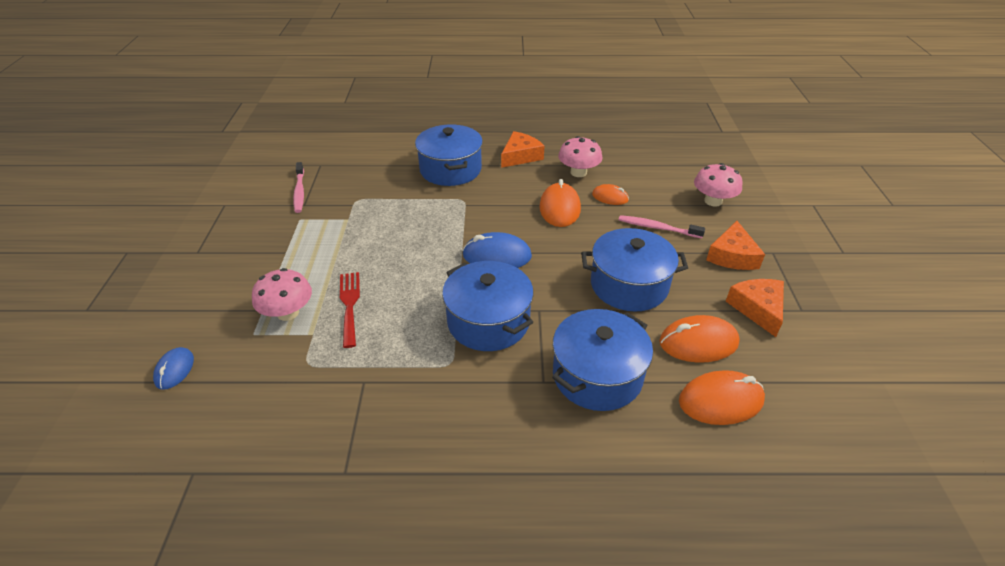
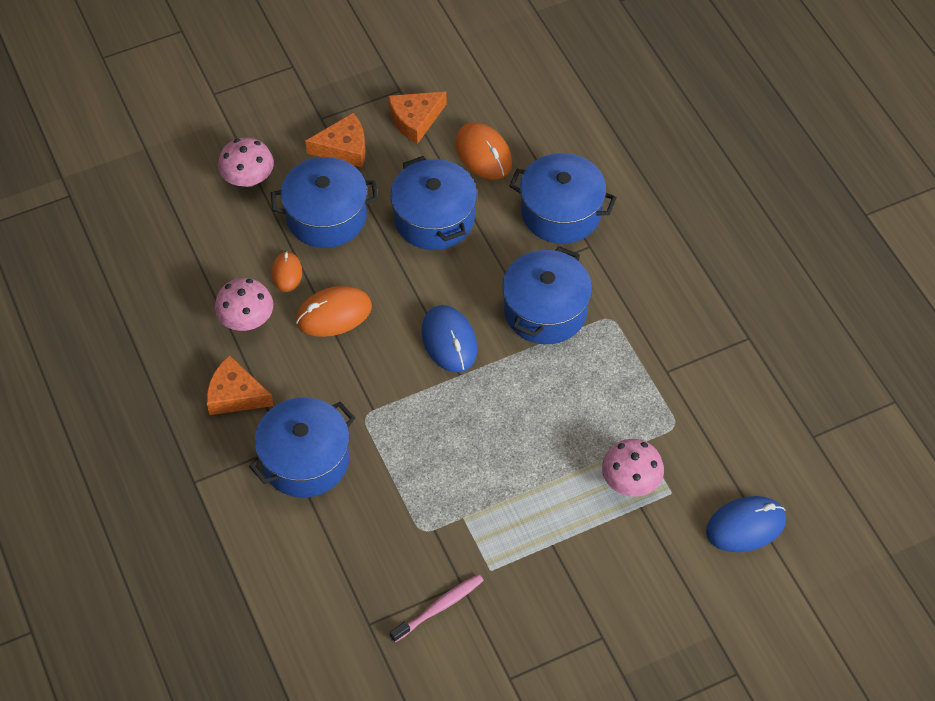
camera: 115 degrees left, 15 degrees up
blue mouse [153,347,194,390] -> blue mouse [706,496,786,552], size x1.66
red fork [340,272,360,348] -> none
pink toothbrush [619,215,705,238] -> blue pot [271,157,378,248]
orange mouse [679,370,765,425] -> none

